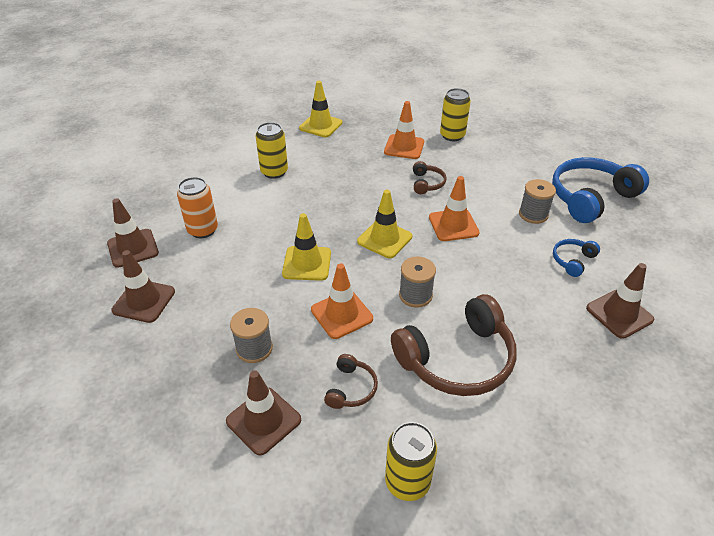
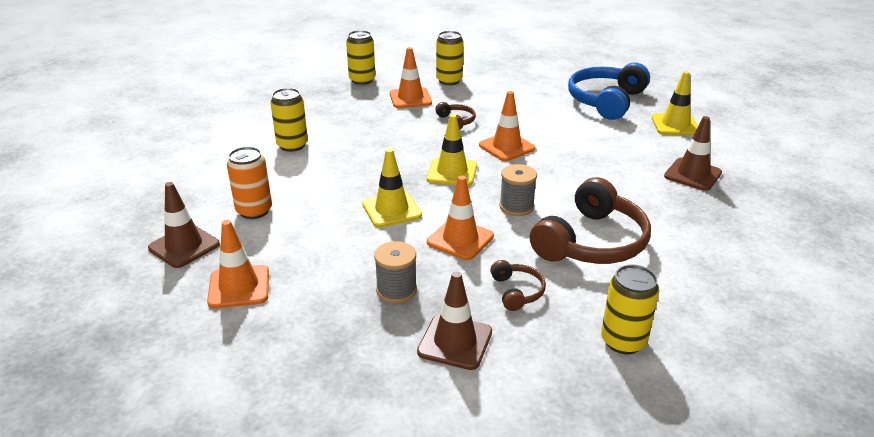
camera: 25 degrees left, 10 degrees down
brown traffic cone [111,250,175,323] -> orange traffic cone [207,220,269,309]
yellow traffic cone [299,81,342,137] -> yellow traffic cone moved to [652,71,698,135]
grey spool [519,179,556,224] -> none
blue headphones [553,239,600,277] -> none
none -> yellow can [346,30,375,85]

